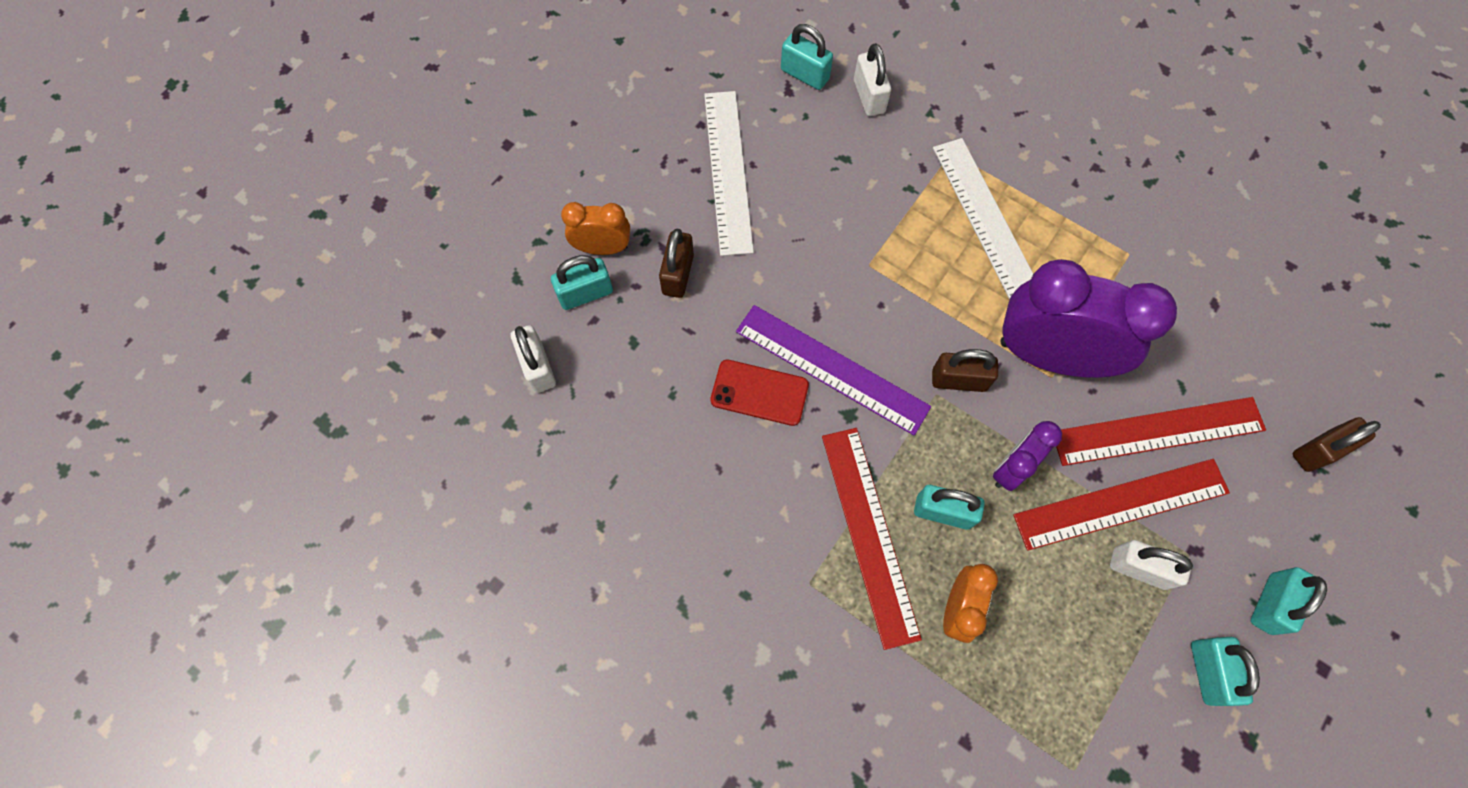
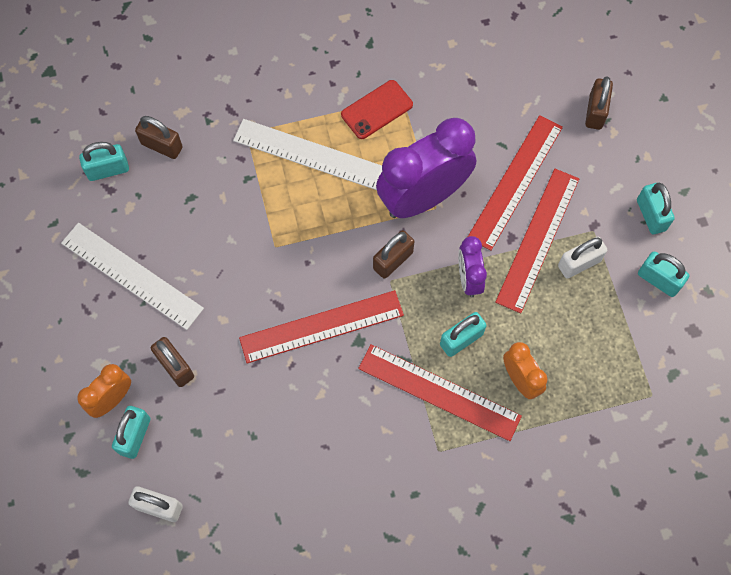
camera: 50 degrees left, 0 degrees up
red phone [710,360,809,426] -> red phone moved to [341,80,413,139]
purple ruler [736,305,931,435] -> red ruler [239,290,404,364]
white padlock [854,43,891,116] -> brown padlock [135,116,183,159]

